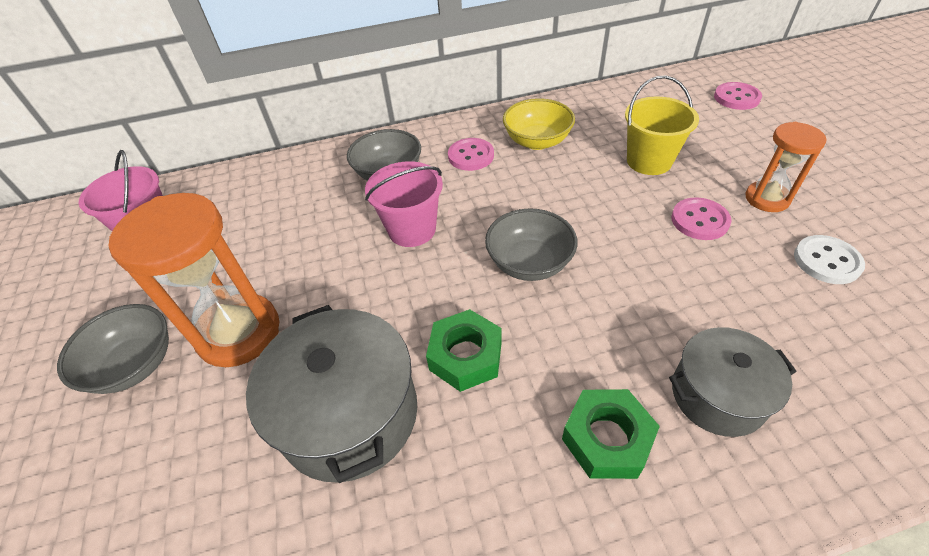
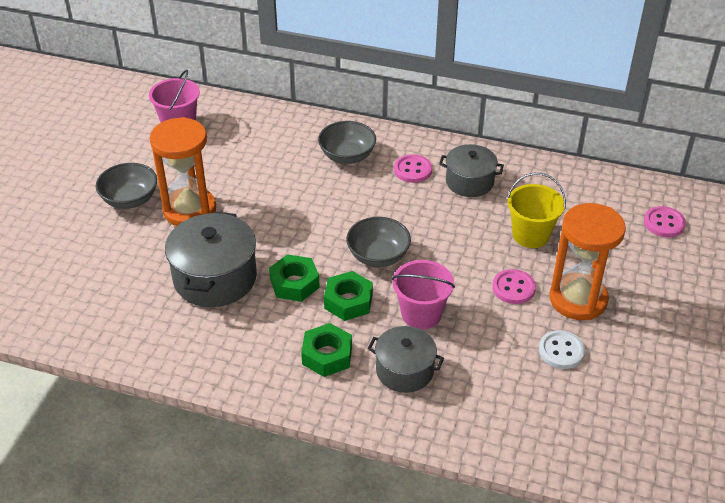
camera: 30 degrees right, 5 degrees down
pink bucket [365,161,443,247] -> pink bucket moved to [392,260,455,329]
yellow bowl [503,98,575,150] -> grey pot [439,144,504,197]
orange hourglass [745,122,826,212] -> orange hourglass [550,203,626,320], size x1.71
none -> green nut [324,271,373,321]

